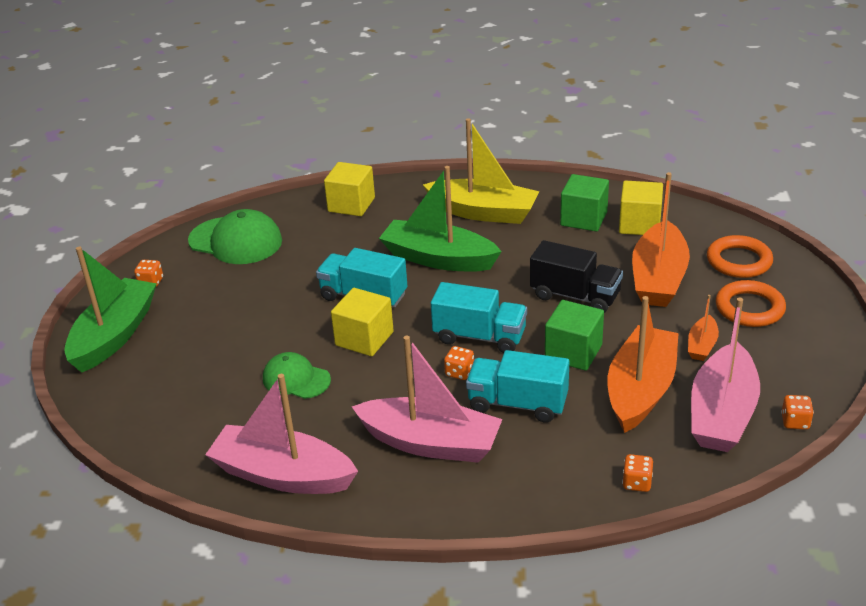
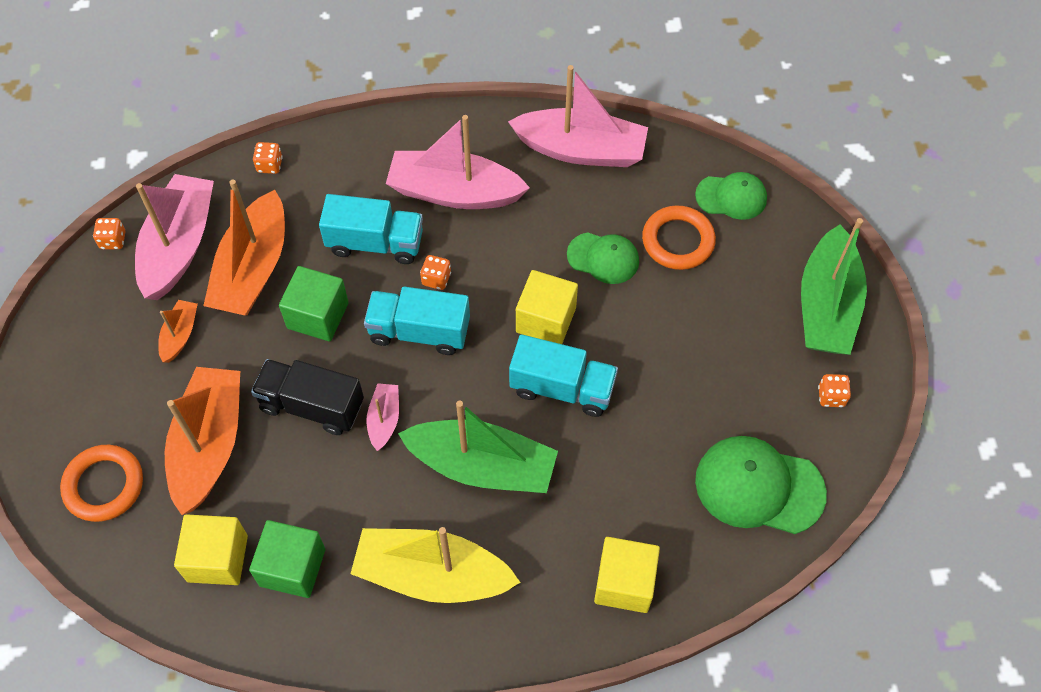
camera: 170 degrees right, 25 degrees up
orange ring [716,280,786,327] -> orange ring moved to [642,205,716,270]
none -> pink boat [366,383,399,451]
none -> green cap [695,172,767,220]

